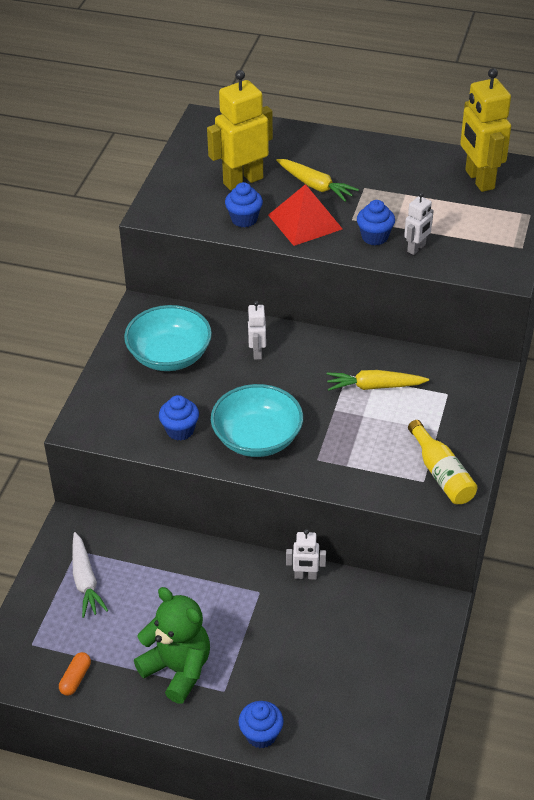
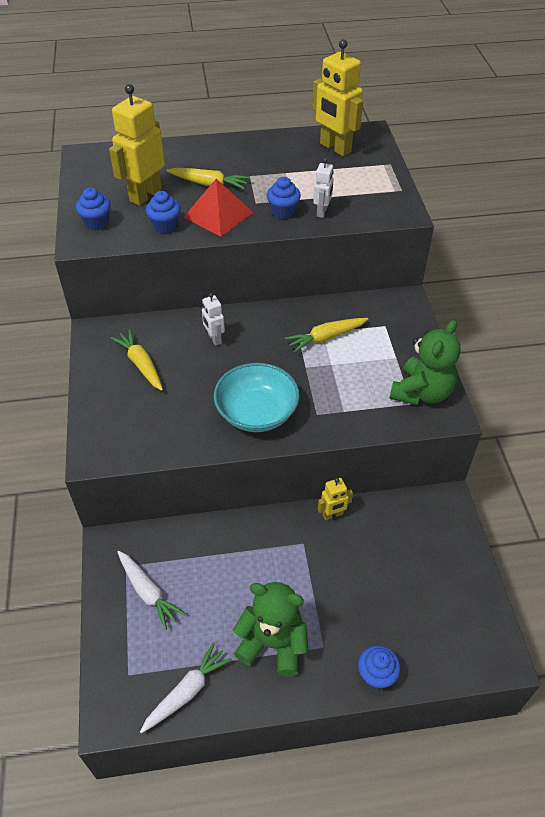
camera: 25 degrees left, 5 degrees up
orange capsule [59,652,91,696] -> white carrot [140,642,232,733]
turquoise bowl [124,305,212,371] -> yellow carrot [111,329,163,391]
blue cupcake [159,395,199,441] -> blue cupcake moved to [76,187,111,230]
white robot [286,529,326,580] -> yellow robot [318,478,353,521]
yellow bottle [408,420,478,504] -> green teddy bear [389,320,461,405]

